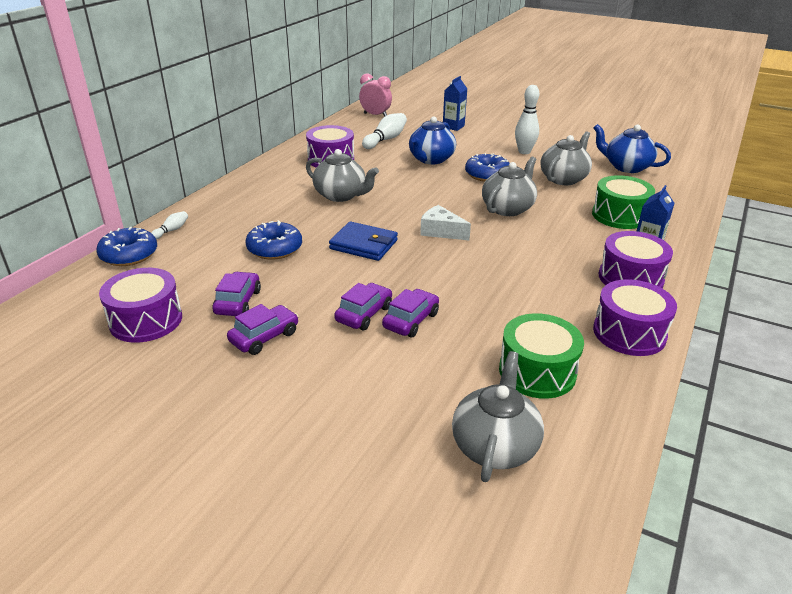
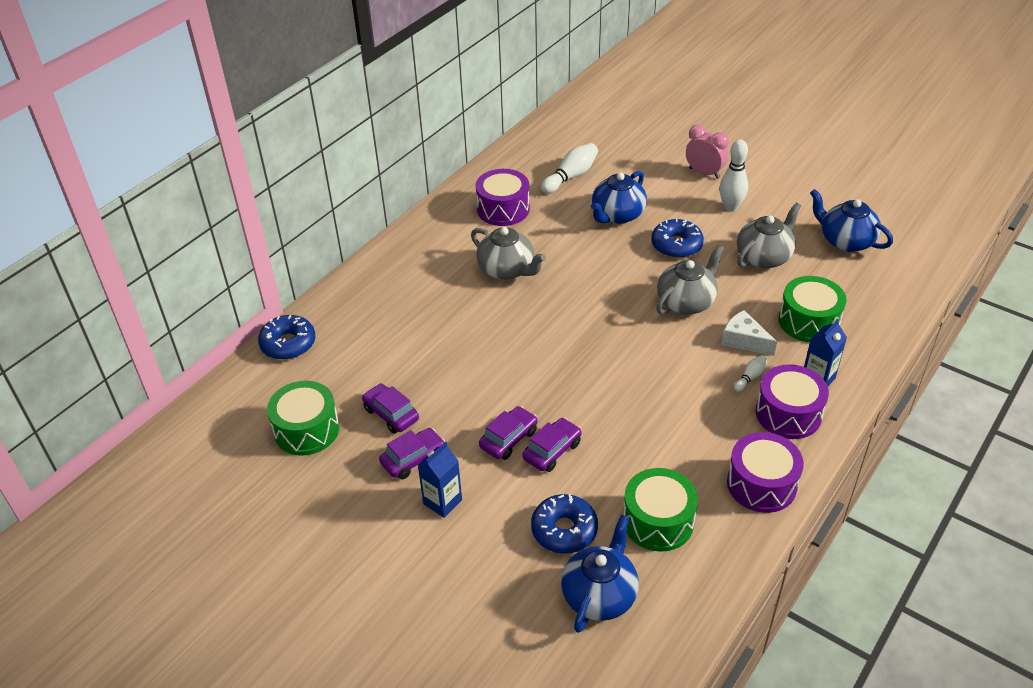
camera: 10 degrees right, 10 degrees up
purple drum [99,268,182,343] -> green drum [267,381,339,456]
white bowling pin [151,211,188,239] -> white bowling pin moved to [734,355,767,392]
purple car [212,271,261,316] -> purple car turned 60 degrees counterclockwise [362,383,419,434]
blue donut [245,220,302,260] -> blue donut moved to [531,494,598,554]
blue wallet [329,221,398,261] -> none
pink clock [359,73,392,116] -> pink clock moved to [686,125,729,179]
white cheese [420,205,471,240] -> white cheese moved to [722,310,777,356]
blue carton [443,76,467,131] -> blue carton moved to [418,442,462,518]
grey teapot [452,351,544,482] -> blue teapot [561,515,639,633]

